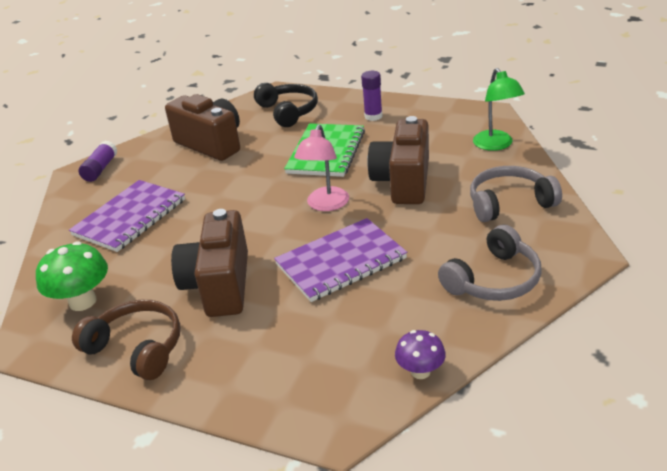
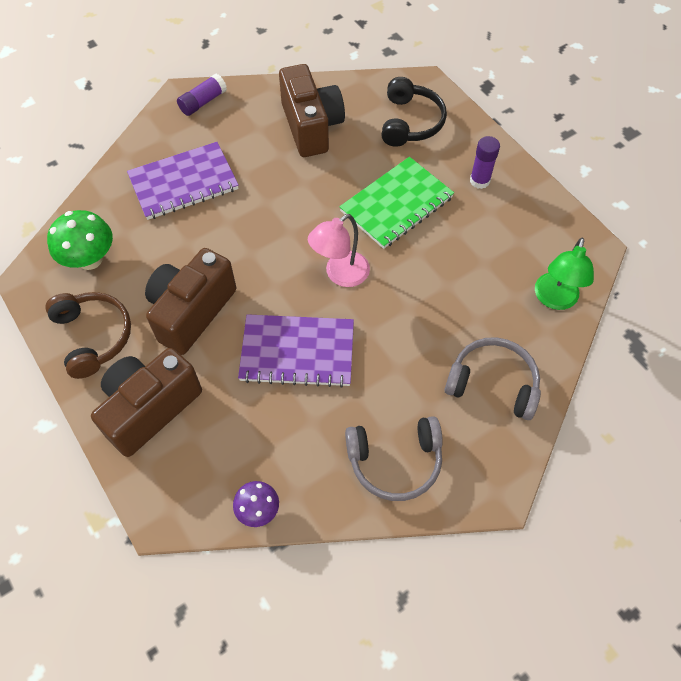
camera: 30 degrees right, 25 degrees up
brown camera [367,116,429,204] -> brown camera moved to [91,348,202,457]

